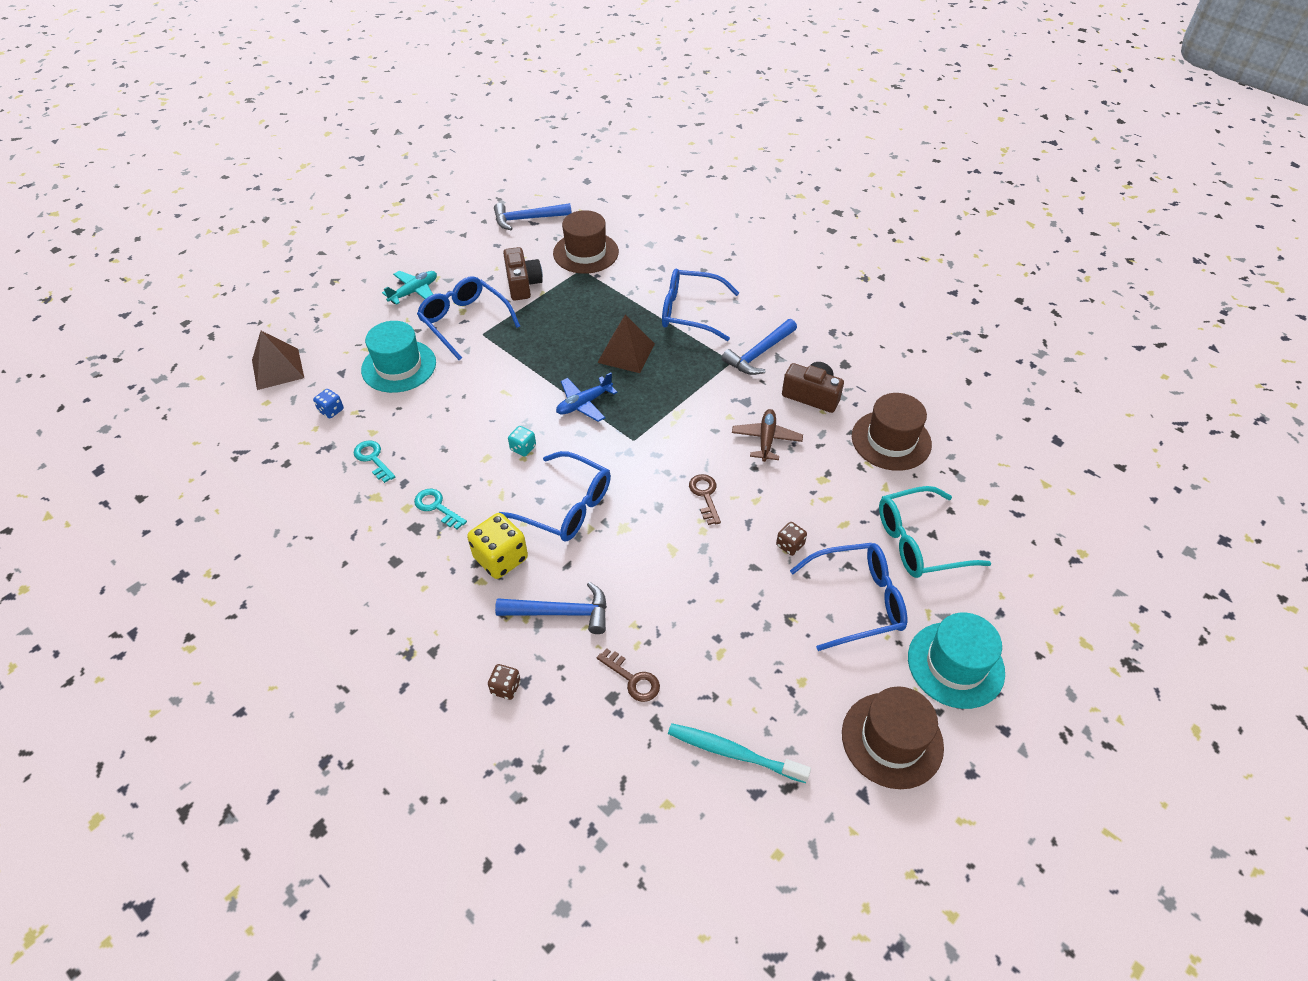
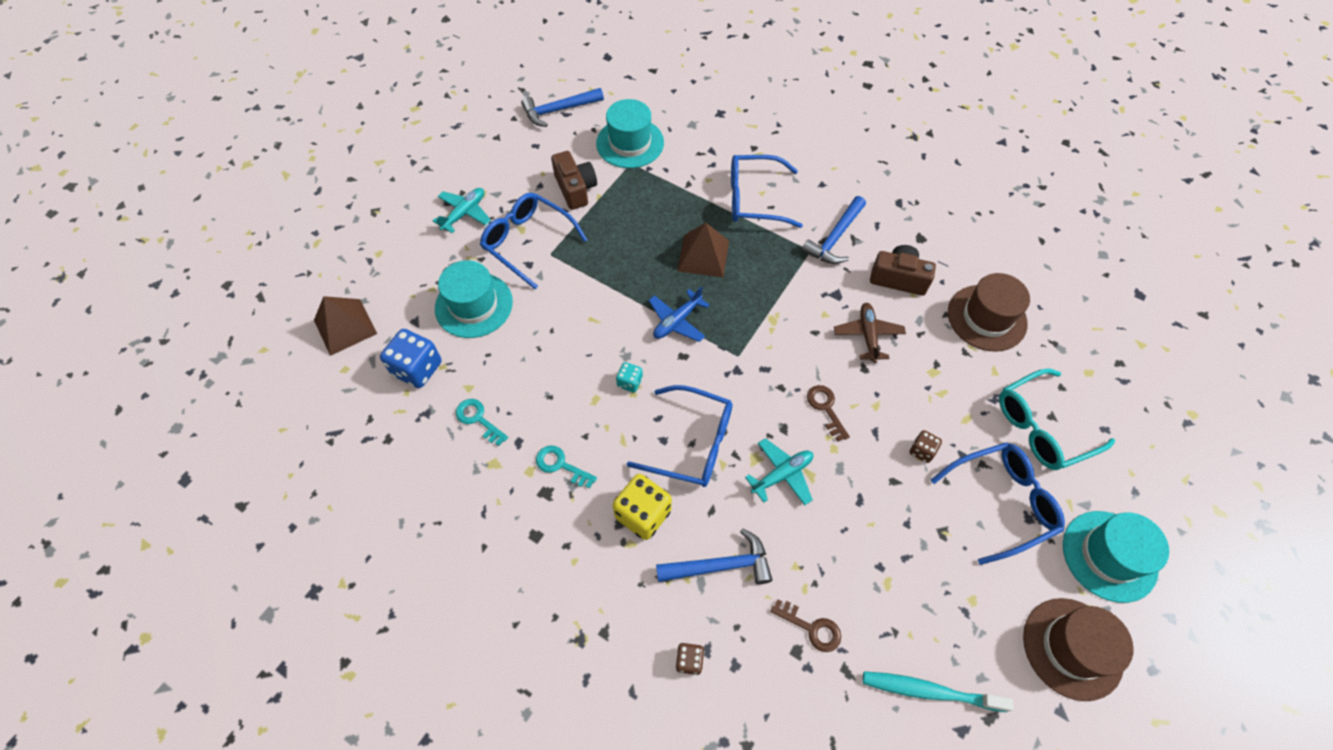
camera: 10 degrees left, 10 degrees up
blue dice [313,389,344,419] -> blue dice [380,329,441,388], size x1.90
brown hat [553,210,619,274] -> turquoise hat [596,99,664,168]
none -> turquoise plane [745,438,813,506]

